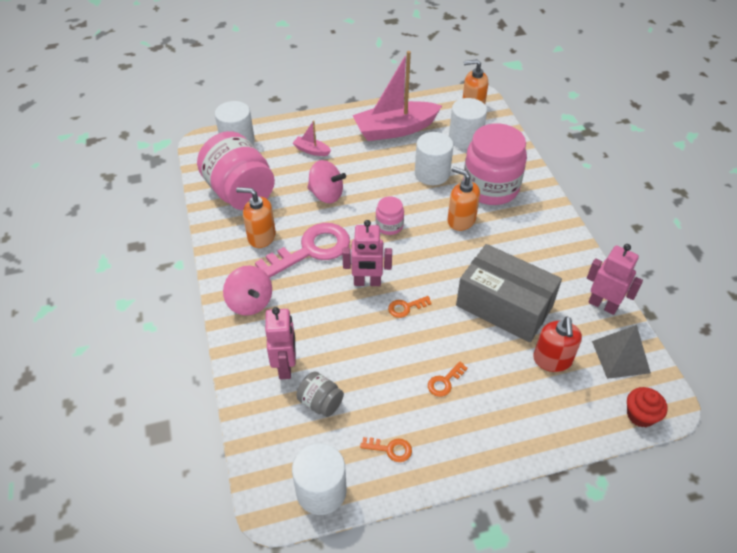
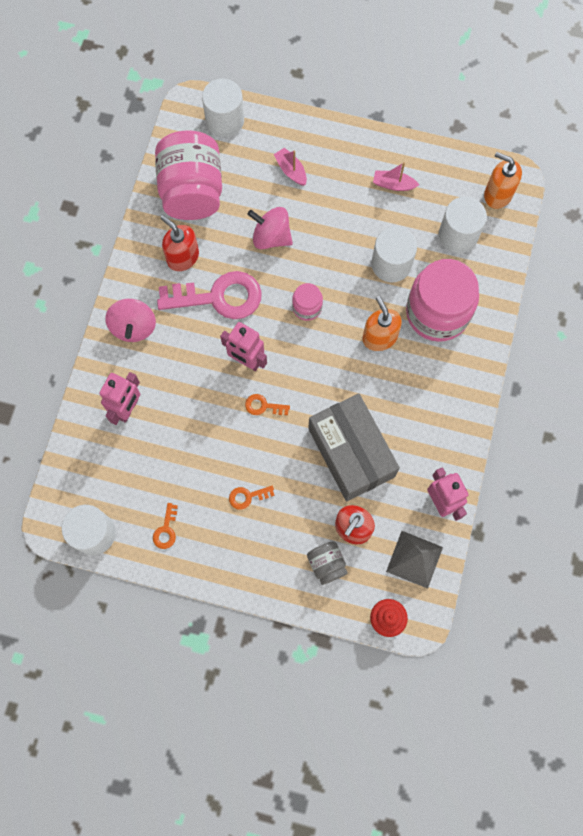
camera: 30 degrees right, 25 degrees up
orange soap dispenser [236,187,276,248] -> red soap dispenser [160,215,199,271]
grey jar [297,372,344,417] -> grey jar moved to [307,541,348,585]
pink spinning top [307,160,346,203] -> pink spinning top turned 150 degrees clockwise [247,207,293,249]
pink boat [353,51,442,141] -> pink boat [373,162,419,191], size x0.43
orange key [360,437,412,462] -> orange key turned 60 degrees clockwise [153,503,178,549]

